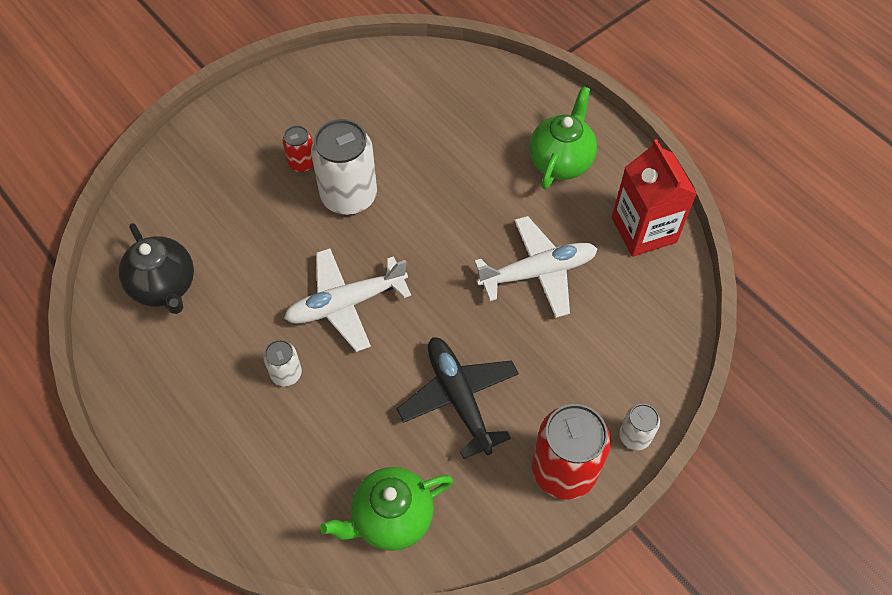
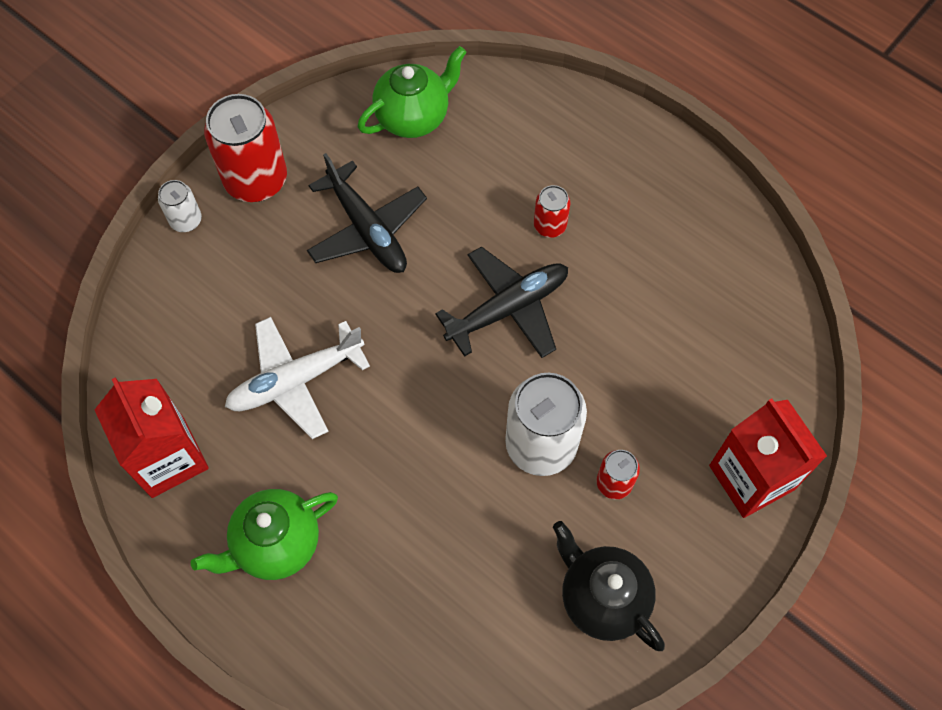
camera: 170 degrees right, 5 degrees up
black teapot [119,223,194,314] -> black teapot moved to [553,521,665,651]
white can [263,340,302,387] -> red can [534,185,570,238]
white plane [284,248,411,352] -> black plane [435,246,568,358]
green teapot [529,86,597,189] -> green teapot turned 45 degrees clockwise [190,489,338,580]
none -> red carton [709,399,827,518]

